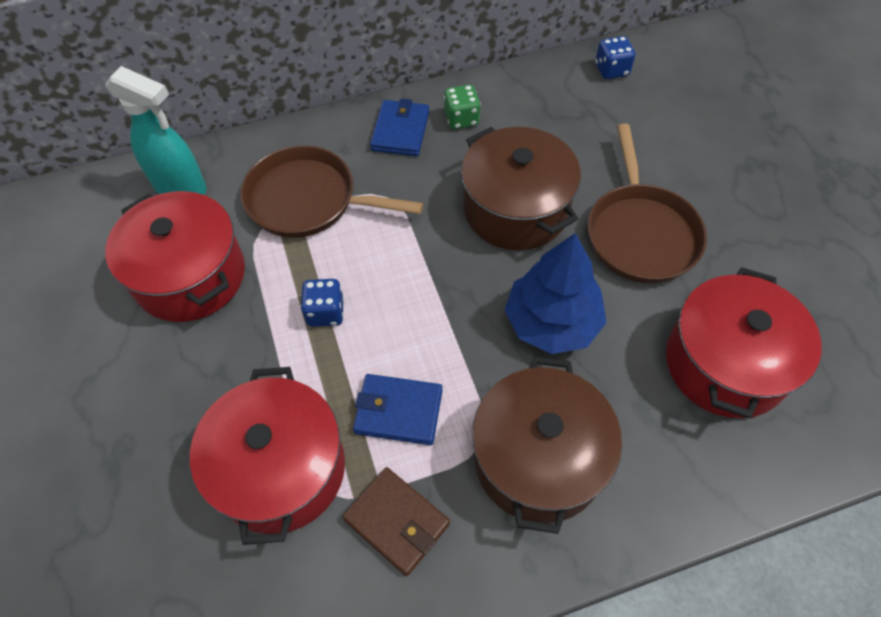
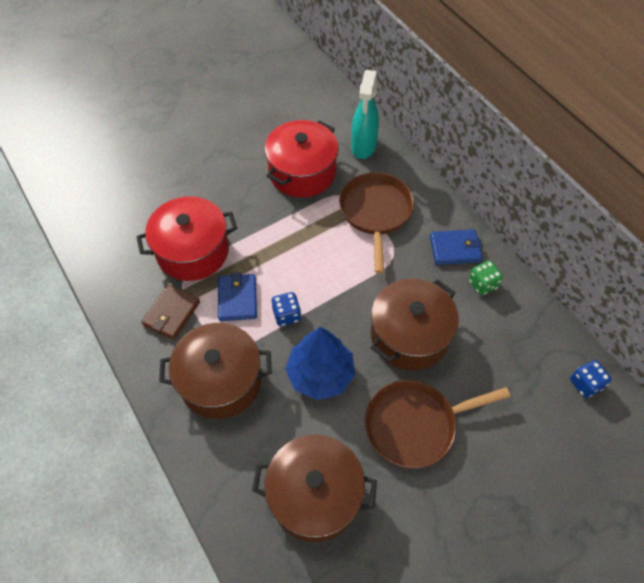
camera: 75 degrees right, 0 degrees up
blue dice [301,279,344,327] -> blue dice moved to [271,292,301,326]
red pot [666,267,822,418] -> brown pot [252,435,377,542]

